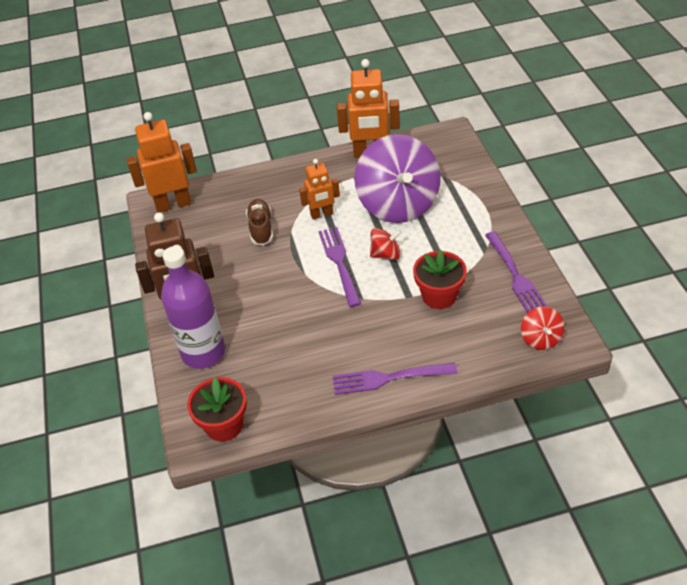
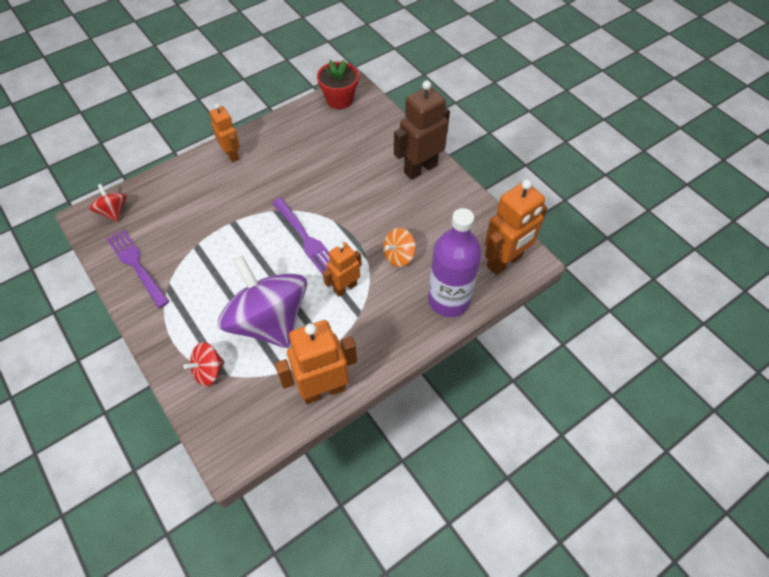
camera: 155 degrees right, 10 degrees up
purple bottle [161,246,225,369] -> purple bottle moved to [428,208,482,317]
brown shoe [246,199,273,246] -> orange spinning top [383,228,416,267]
purple fork [332,363,458,395] -> orange robot [209,104,240,162]
red spinning top [370,228,402,260] -> red spinning top moved to [183,342,225,386]
red flower pot [413,250,467,309] -> none

